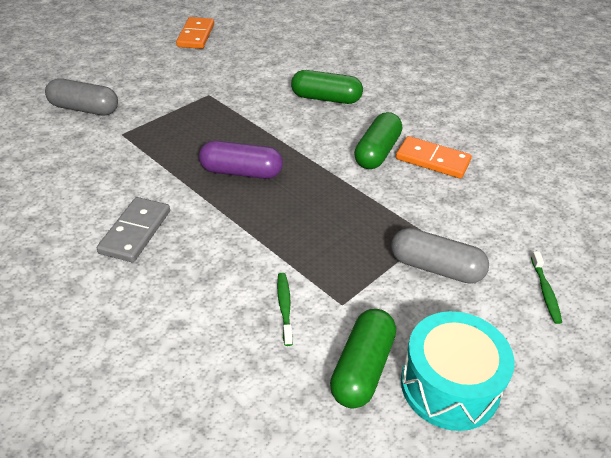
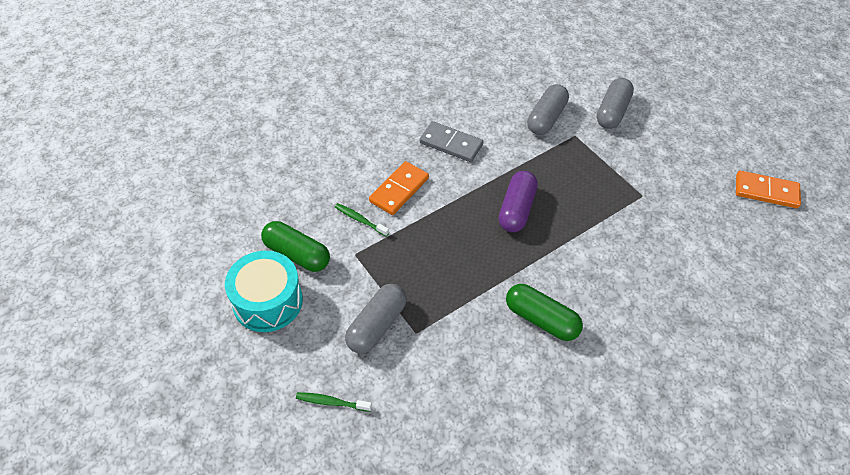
camera: 100 degrees right, 10 degrees up
green toothbrush [277,273,293,346] -> green toothbrush turned 150 degrees counterclockwise [335,203,389,236]
green capsule [291,70,363,104] -> none
orange domino [396,136,472,179] -> orange domino moved to [369,161,429,215]
none -> grey capsule [527,84,569,135]

